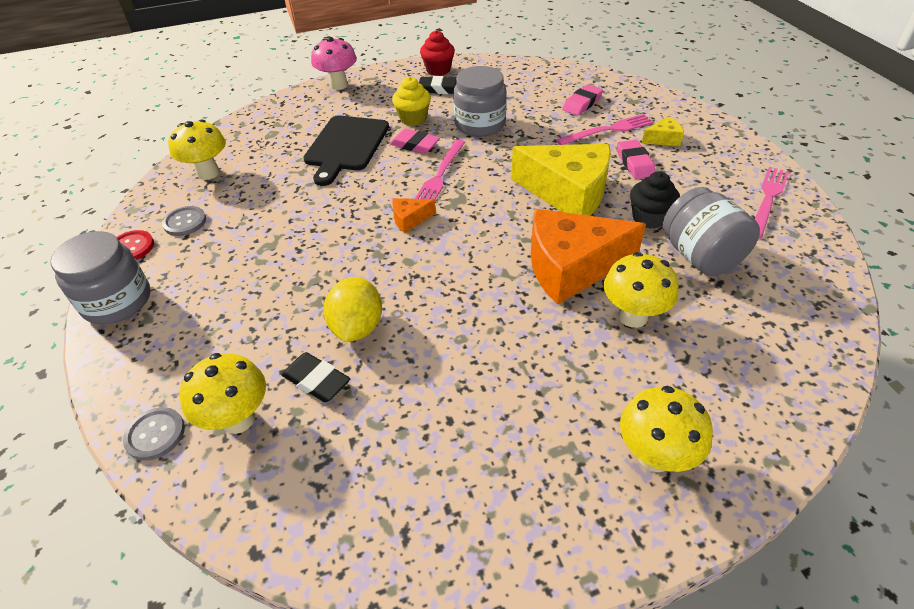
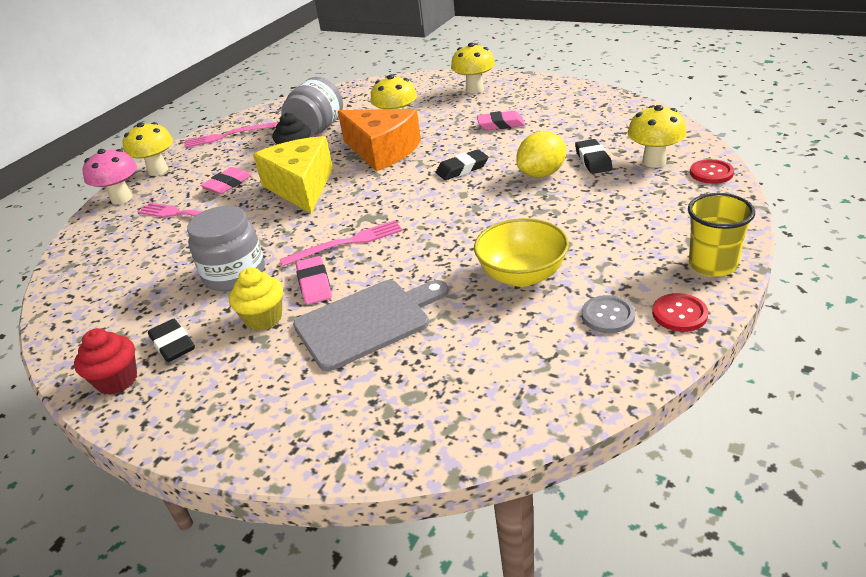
camera: 130 degrees left, 10 degrees down
grey jar [50,231,151,324] -> yellow cup [688,193,755,277]
grey button [123,407,185,461] -> red button [690,159,734,184]
yellow mushroom [168,119,226,180] -> yellow mushroom moved to [122,122,173,176]
black cutting board [303,115,389,186] -> grey cutting board [293,280,448,371]
pink mushroom [311,37,357,90] -> pink mushroom moved to [82,149,137,204]
orange cheese [392,198,436,233] -> none
pink eraser [562,84,603,116] -> pink eraser moved to [477,111,525,130]
yellow cheese [642,116,684,146] -> none
none -> black eraser [436,149,488,180]
none -> yellow bowl [474,218,569,287]

